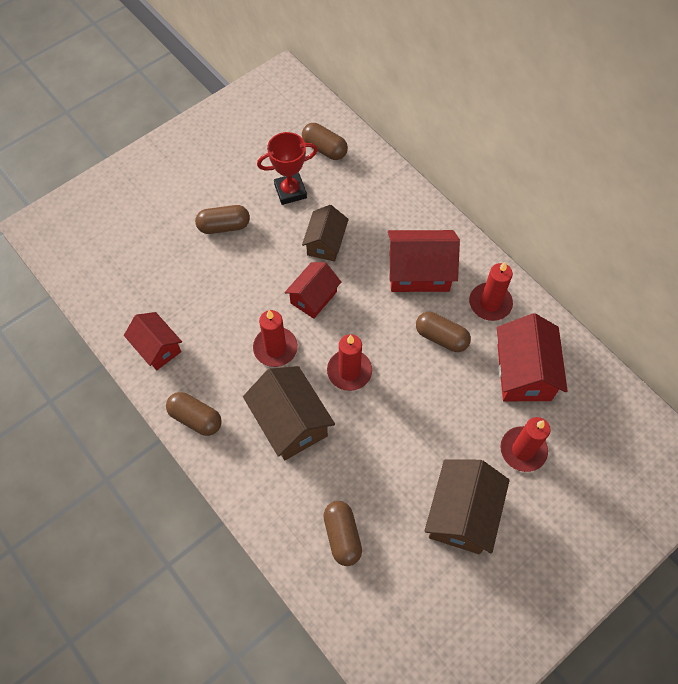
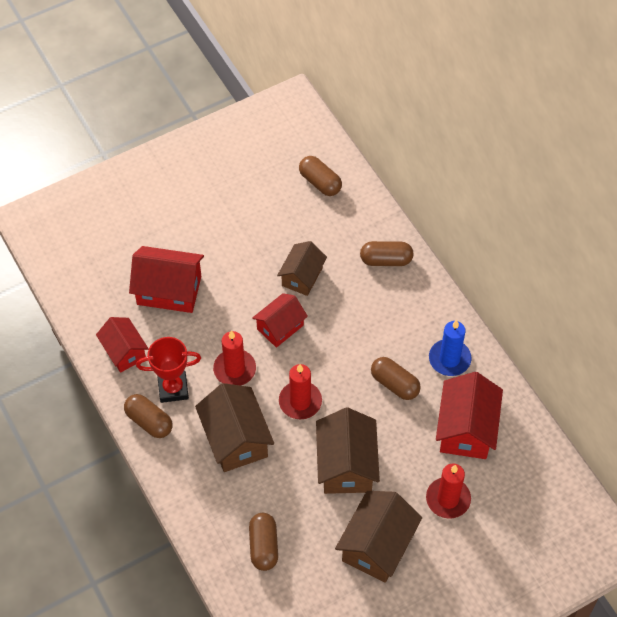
camera: 10 degrees right, 5 degrees down
brown capsule [195,205,250,234] -> brown capsule moved to [360,241,414,266]
red trophy [257,132,318,205] -> red trophy moved to [136,337,201,403]
red house [388,230,460,292] -> red house moved to [129,246,204,313]
red candle [469,262,513,321] -> blue candle [429,320,472,376]
none -> brown house [316,408,380,494]

